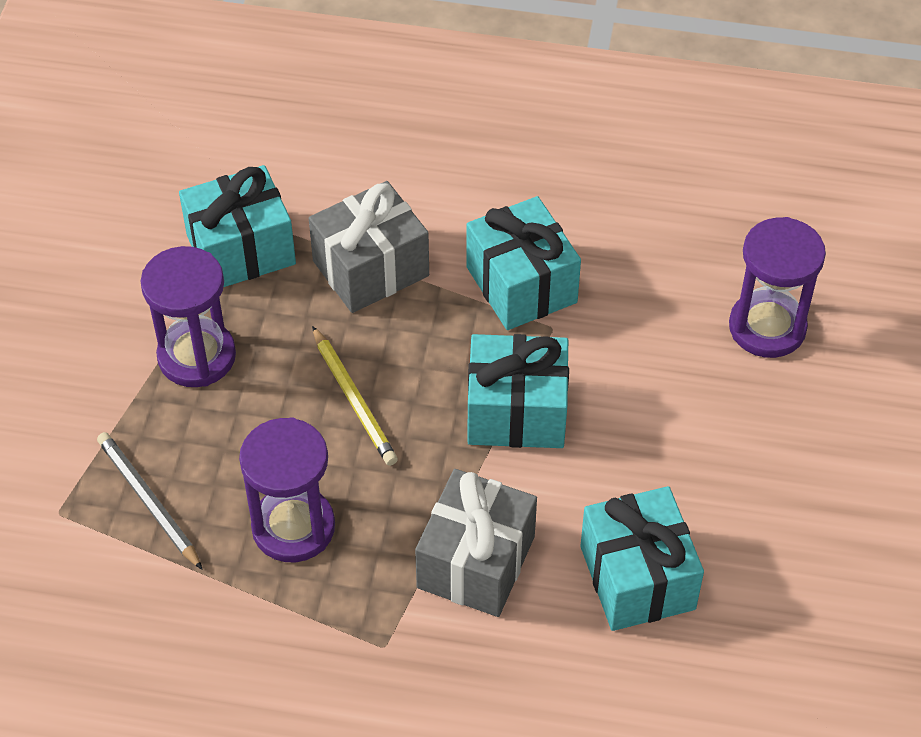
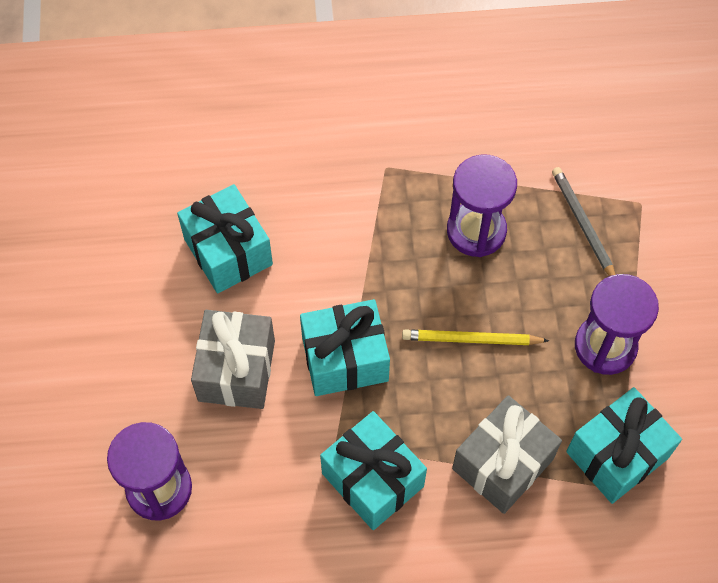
camera: 165 degrees right, 10 degrees up
grey pencil [97,432,203,570] -> grey pencil turned 150 degrees counterclockwise [552,167,616,276]
yellow pencil [312,326,398,466] -> yellow pencil turned 45 degrees counterclockwise [402,329,549,345]
grey gift [415,469,537,617] -> grey gift moved to [191,310,275,409]

